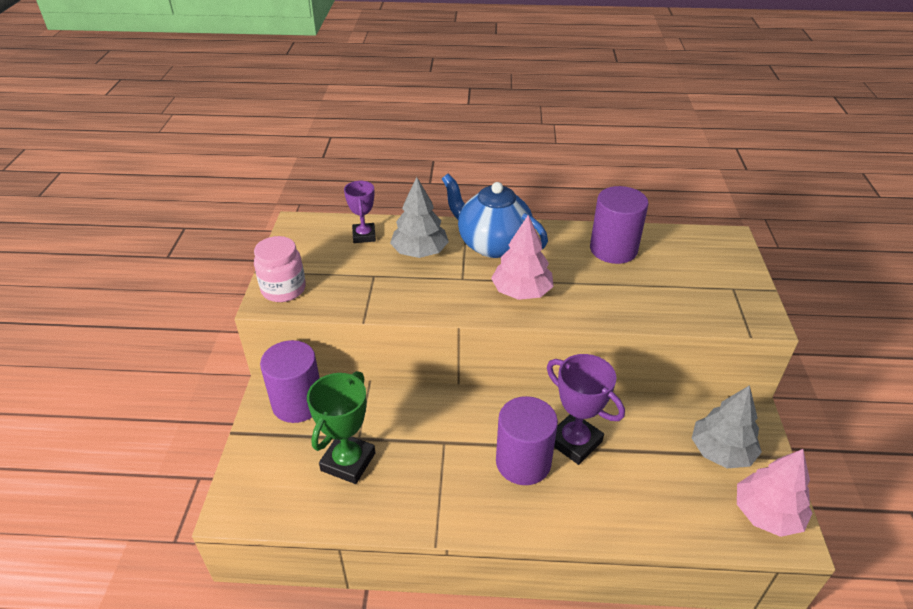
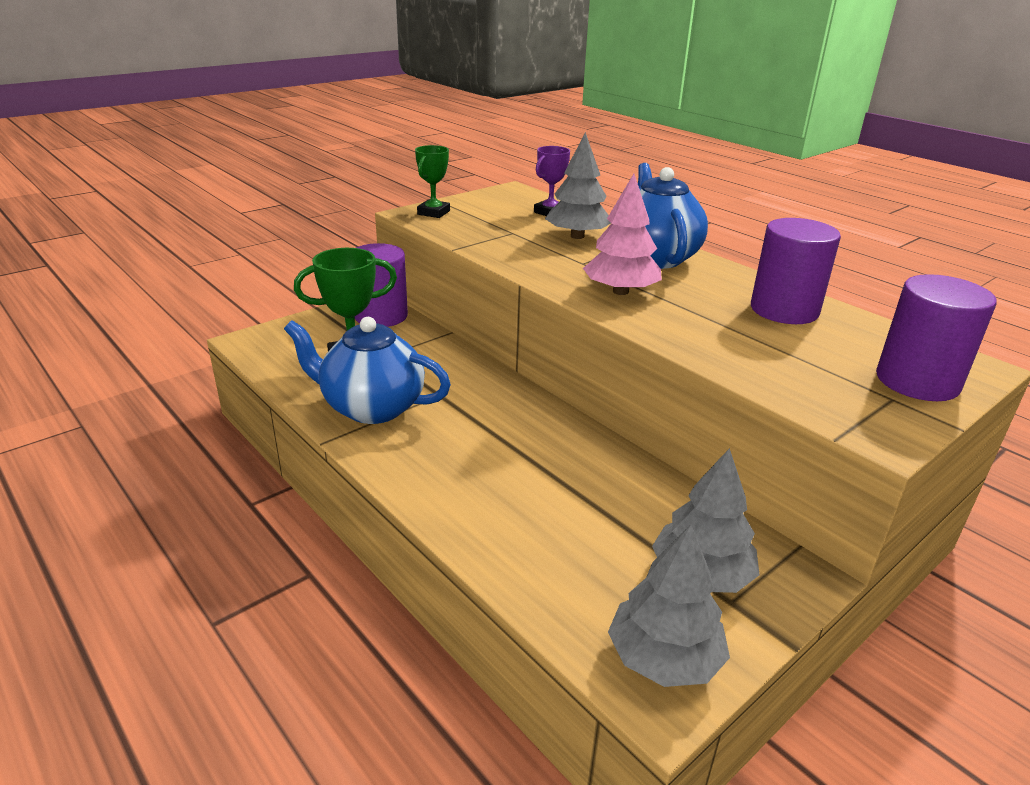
camera: 45 degrees right, 10 degrees down
pink jar [254,236,306,302] -> green trophy [415,145,450,218]
purple cylinder [496,396,558,485] -> purple cylinder moved to [876,274,997,401]
purple trophy [547,354,625,465] -> none
pink tree [737,449,812,537] -> grey tree [608,525,730,687]
none -> blue teapot [284,317,451,424]

